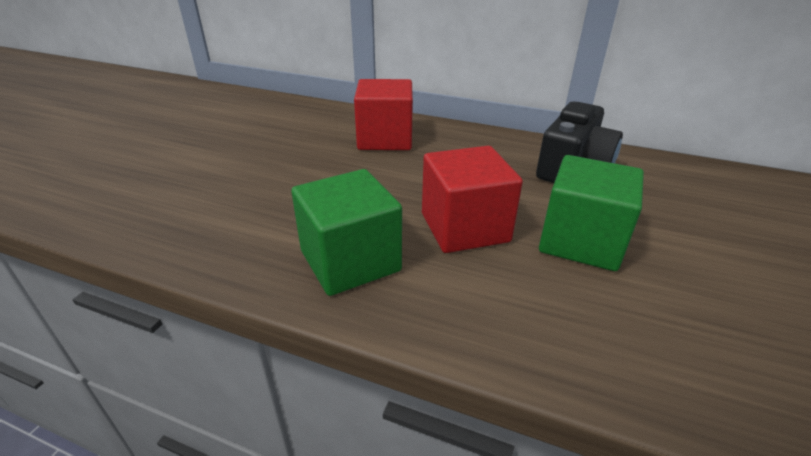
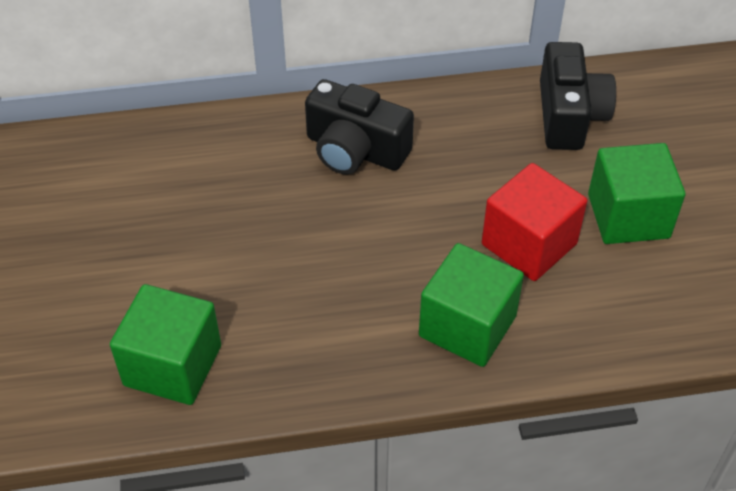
camera: 30 degrees left, 15 degrees up
red cube [354,79,413,150] -> black camera [305,79,414,174]
none -> green cube [110,284,221,405]

